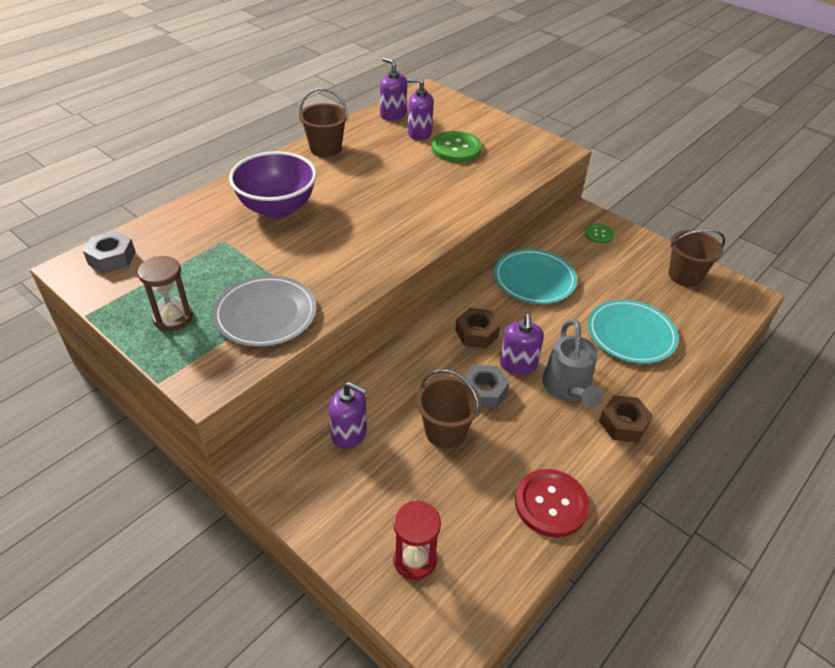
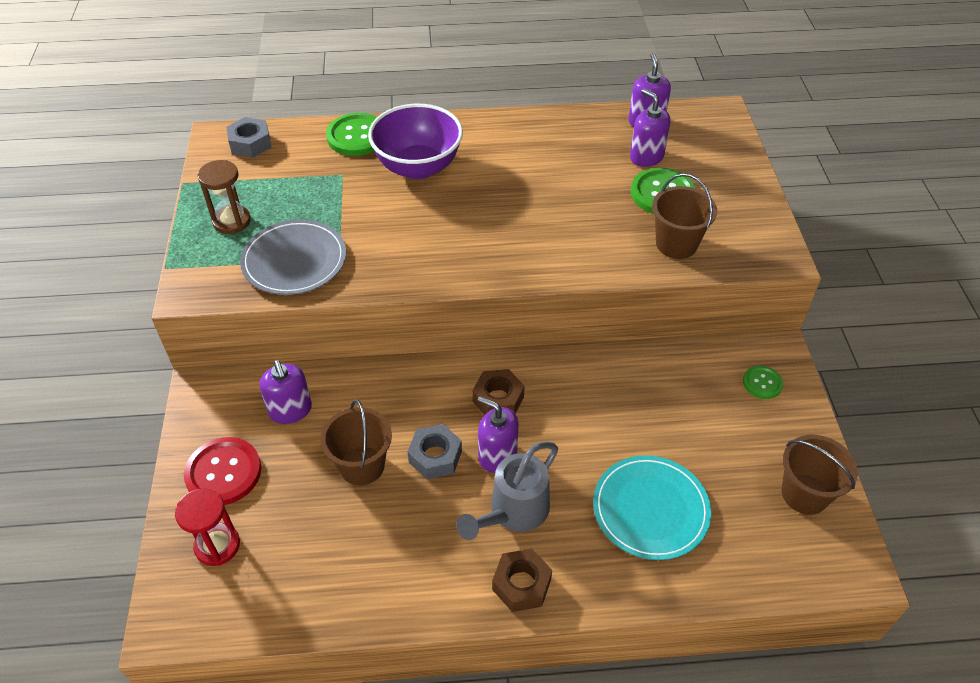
camera: 45 degrees right, 5 degrees up
brown bucket [299,88,348,157] -> brown bucket moved to [652,173,717,259]
turquoise plate [494,249,577,304] -> none
purple soap dispenser [500,314,544,375] -> purple soap dispenser turned 75 degrees clockwise [478,396,519,473]
red button [515,469,589,538] -> red button moved to [184,437,261,505]
none -> green button [326,113,377,156]

